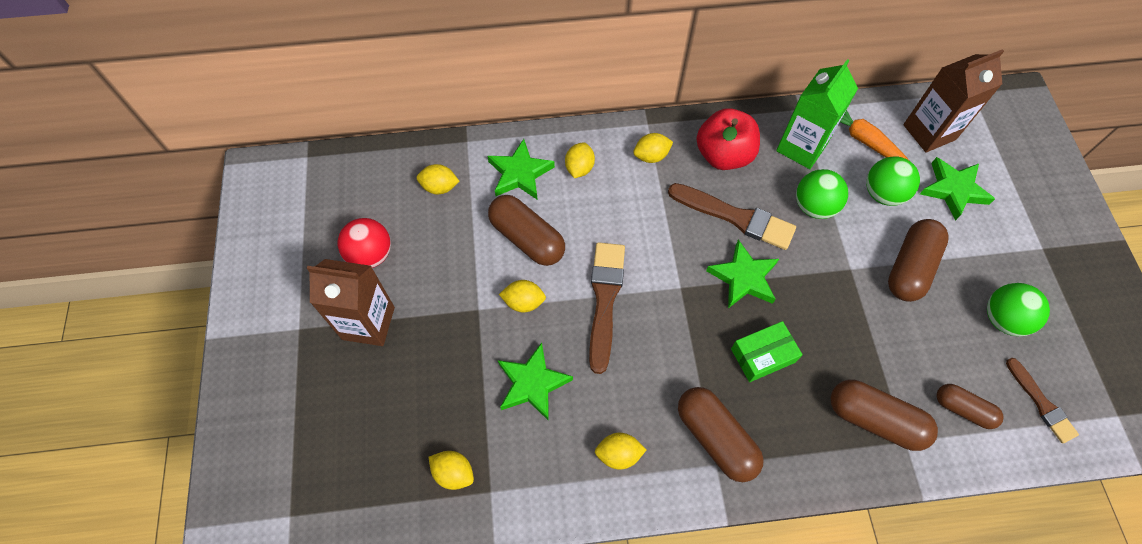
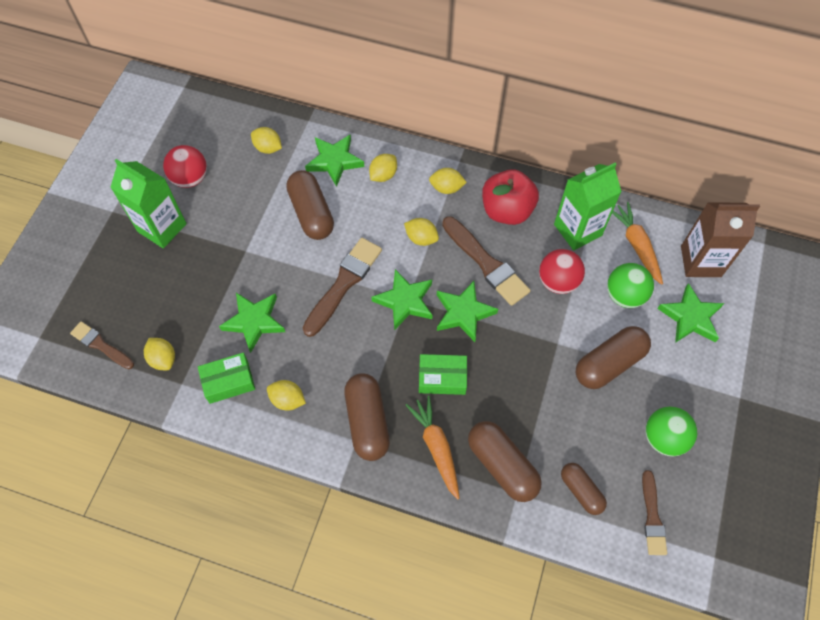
camera: 25 degrees right, 0 degrees up
brown carton [307,259,395,346] -> green carton [110,159,187,248]
yellow lemon [499,280,546,312] -> yellow lemon moved to [404,218,439,246]
green ball [796,169,848,219] -> red ball [539,249,585,294]
none -> brown brush [70,321,134,369]
none -> green box [198,353,255,404]
none -> green star [371,269,433,330]
none -> orange carrot [406,395,460,500]

